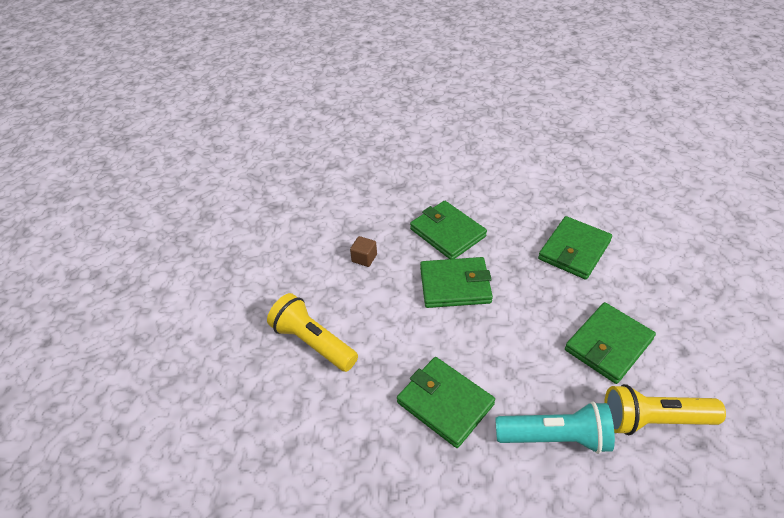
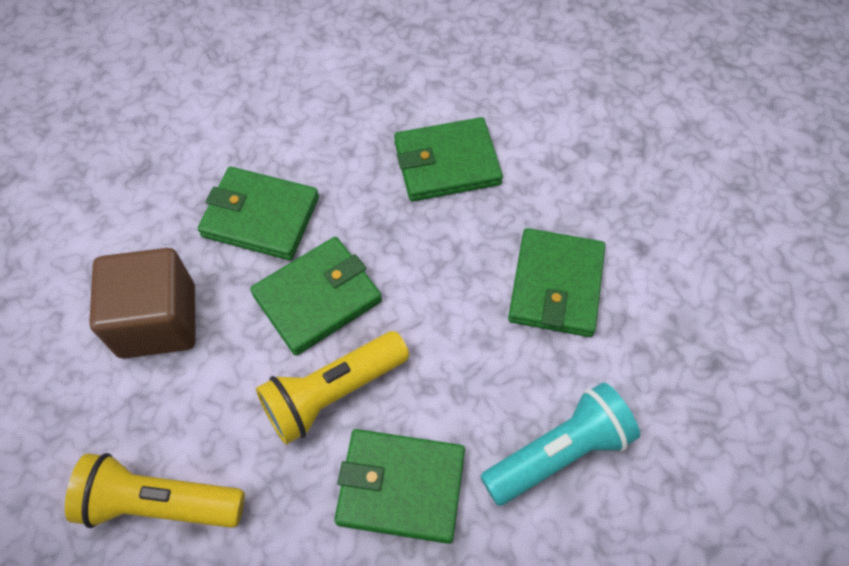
camera: 35 degrees left, 15 degrees up
brown cube [350,236,377,267] -> brown cube [89,248,196,359], size x2.30
green wallet [538,216,612,280] -> green wallet turned 75 degrees clockwise [394,117,503,201]
yellow flashlight [604,384,726,435] -> yellow flashlight moved to [256,331,409,445]

